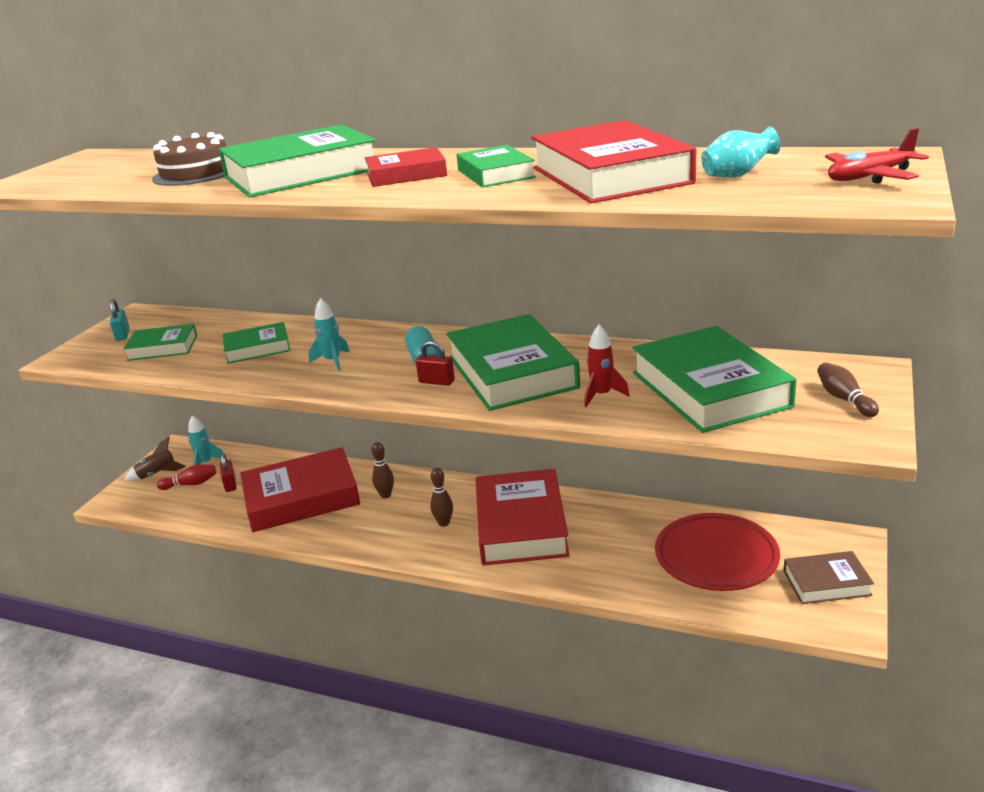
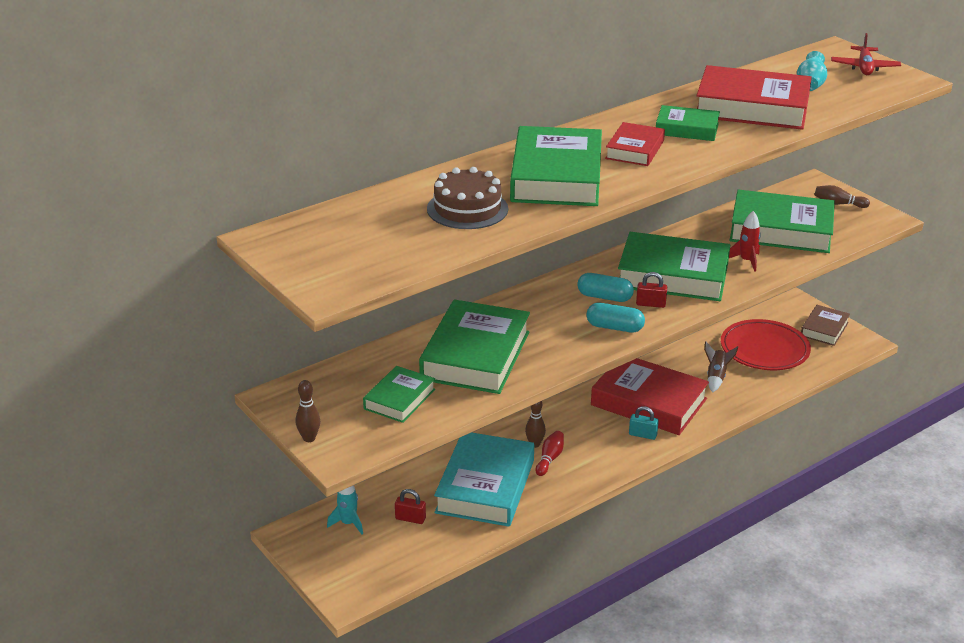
camera: 60 degrees left, 5 degrees up
turquoise padlock [109,299,130,341] -> turquoise padlock moved to [629,406,659,440]
brown rocket [125,437,186,481] -> brown rocket moved to [705,342,738,393]
red bowling pin [157,464,216,490] -> red bowling pin moved to [535,431,564,476]
green book [223,322,291,364] -> green book [419,300,530,394], size x1.86
red book [240,447,360,532] -> turquoise book [434,432,534,527]
turquoise rocket [308,298,350,371] -> none
red padlock [416,340,455,386] -> red padlock turned 45 degrees clockwise [636,272,667,308]
brown bowling pin [430,468,453,527] -> brown bowling pin moved to [296,380,320,442]
none -> turquoise capsule [586,303,645,333]

